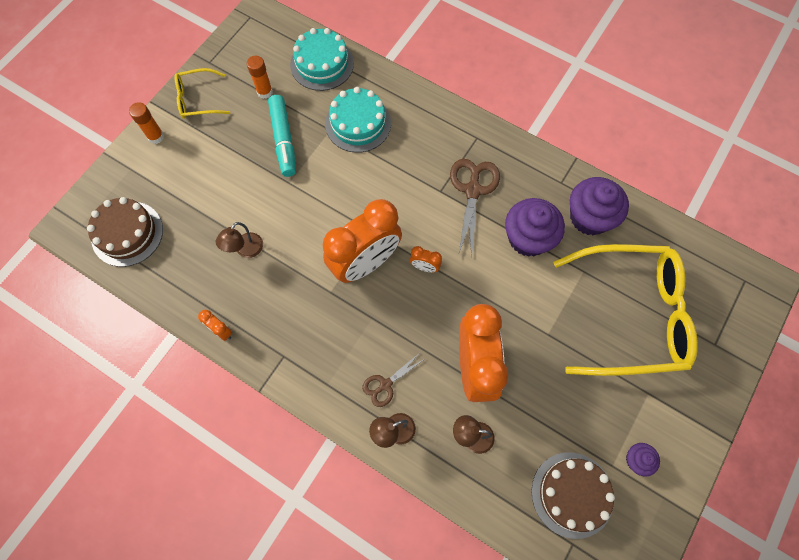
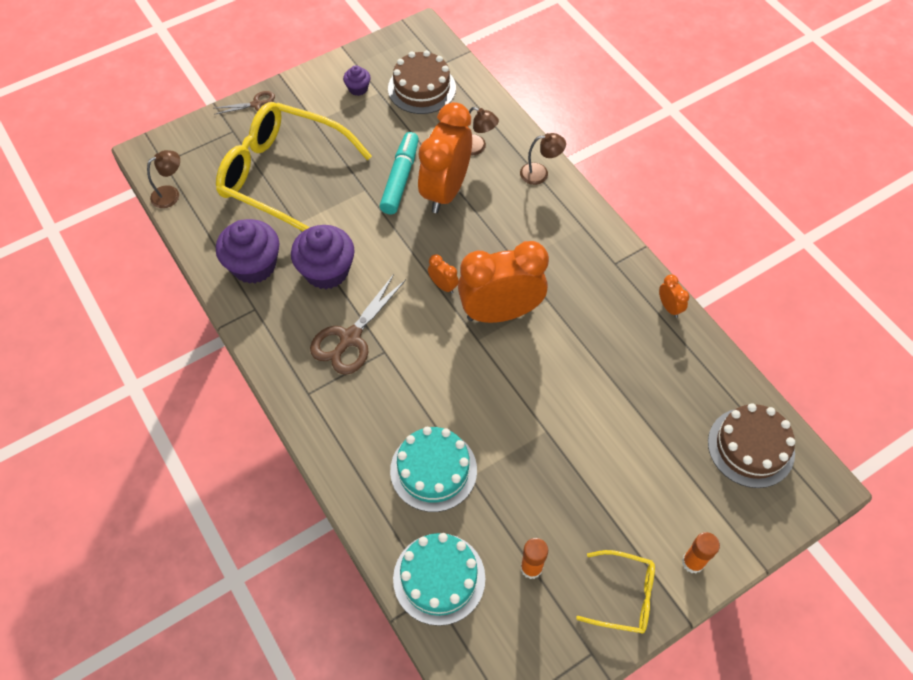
camera: 155 degrees left, 10 degrees down
brown lamp [216,222,263,258] -> brown lamp moved to [147,150,180,208]
turquoise marker [268,95,296,177] -> turquoise marker moved to [379,132,419,214]
brown scissors [362,355,426,407] -> brown scissors moved to [215,91,275,114]

